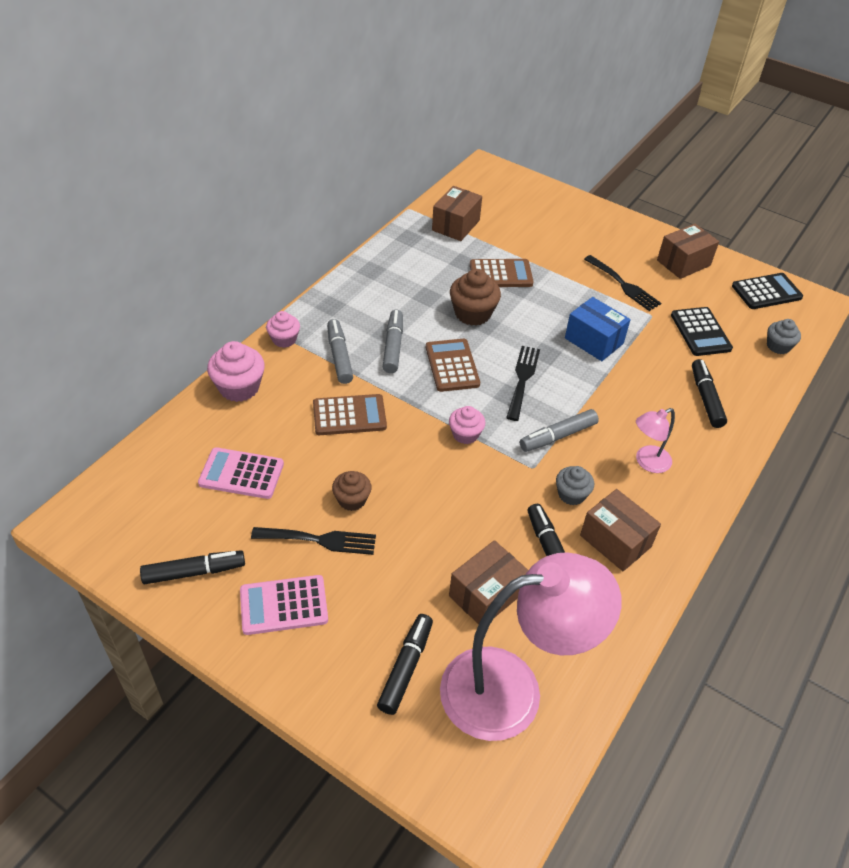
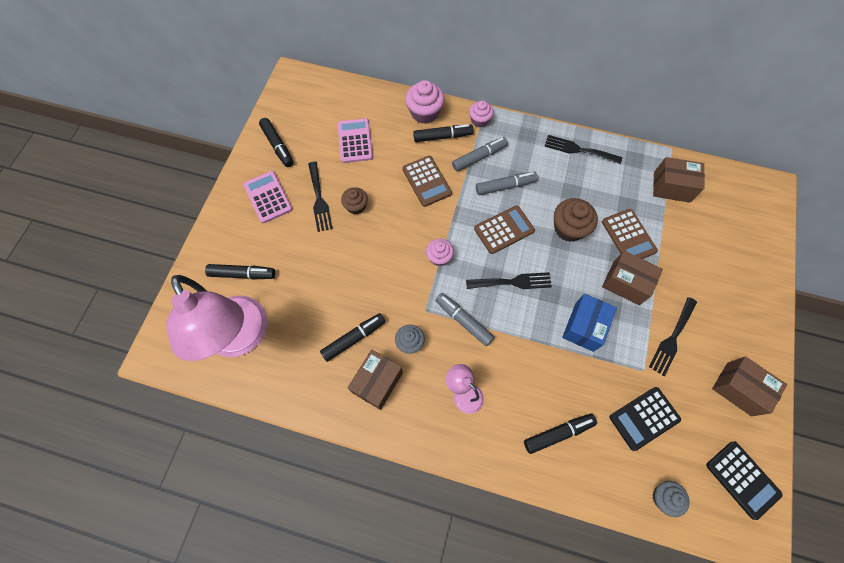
camera: 75 degrees right, 20 degrees up
brown box [449,540,528,624] -> brown box moved to [602,251,663,305]
none -> black marker [413,124,474,142]
none -> black fork [544,135,622,164]

